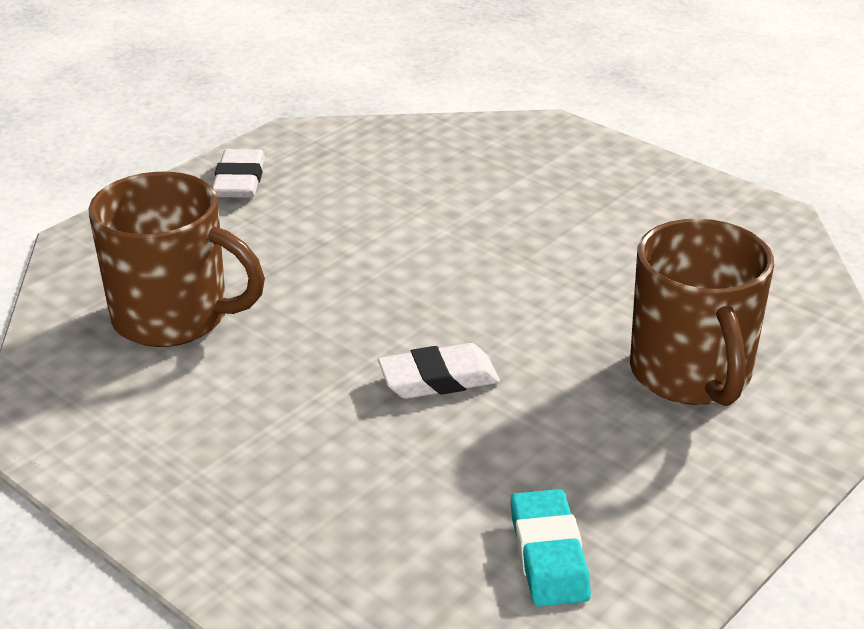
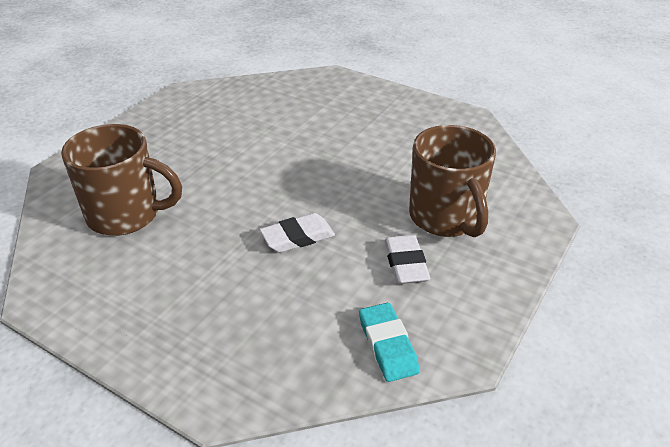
camera: 10 degrees left, 5 degrees up
white eraser [212,149,265,198] -> white eraser moved to [384,235,430,284]

